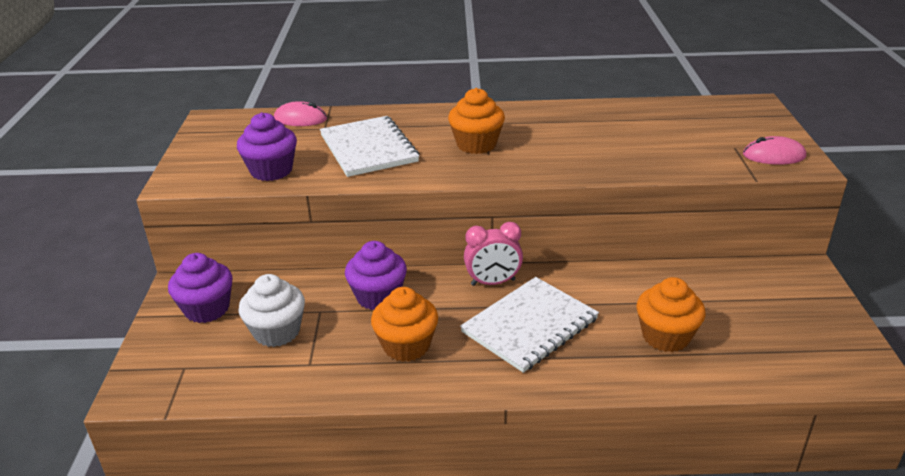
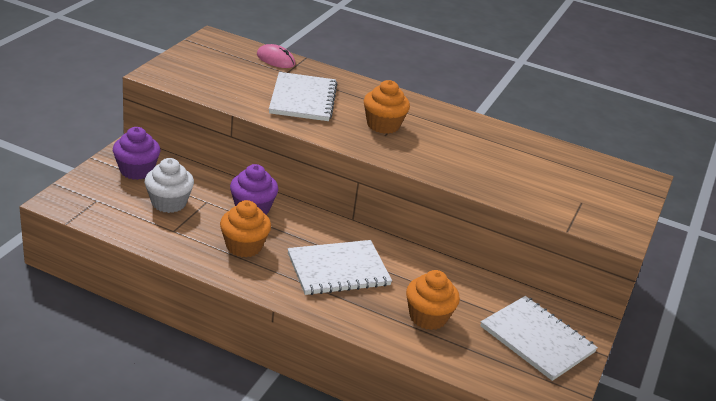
camera: 20 degrees right, 0 degrees up
purple cupcake [237,112,297,181] -> none
pink clock [464,222,523,286] -> none
pink mouse [743,136,806,165] -> none
none -> white notebook [480,296,598,381]

